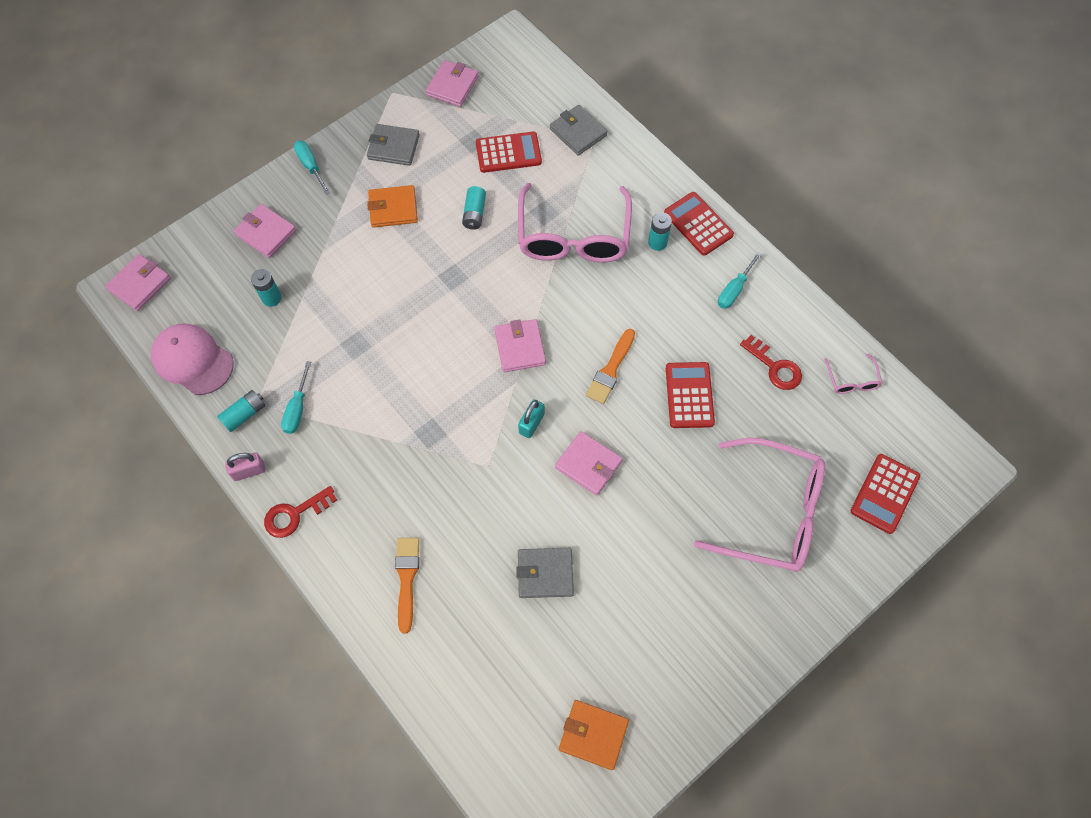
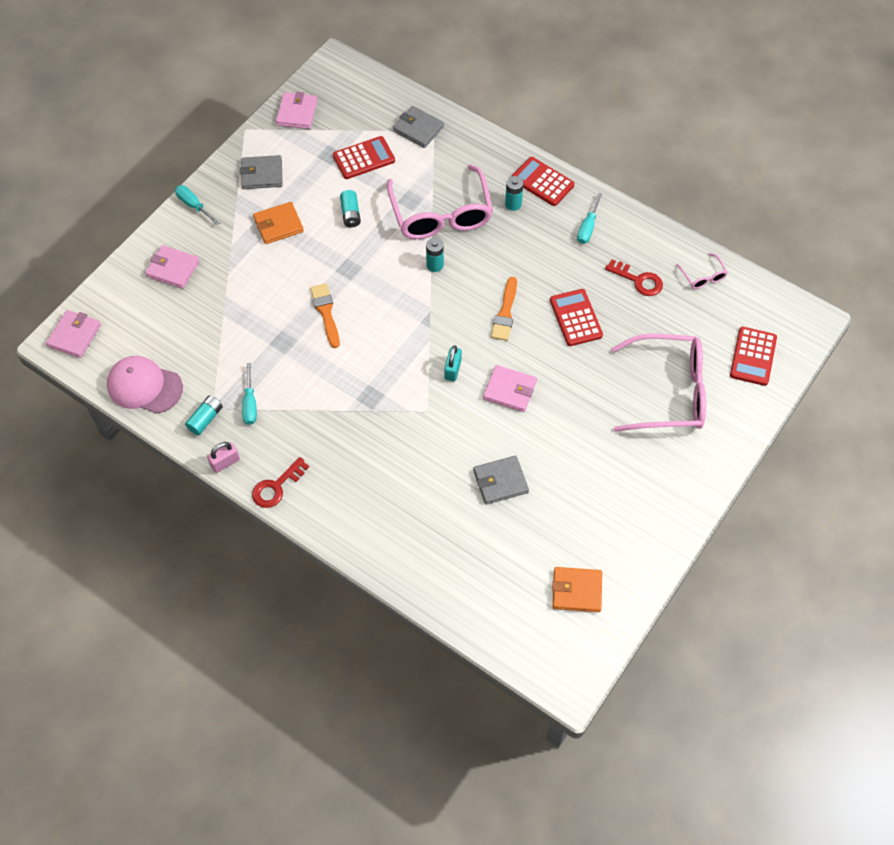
camera: 15 degrees left, 5 degrees down
turquoise battery [251,269,281,307] -> turquoise battery moved to [426,238,444,272]
orange brush [395,538,419,634] -> orange brush moved to [310,283,340,348]
pink wallet [495,319,546,372] -> none

